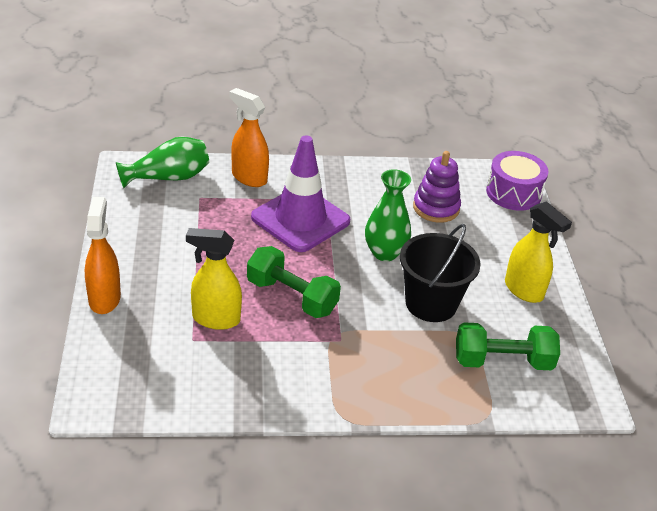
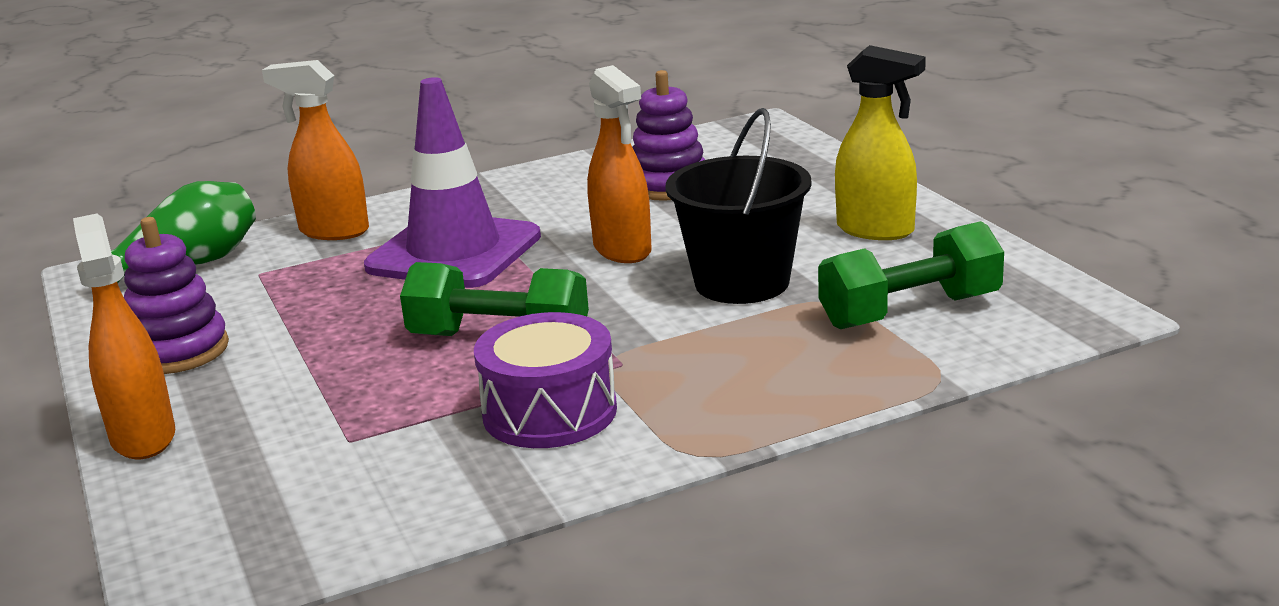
camera: 15 degrees left, 15 degrees down
yellow spray bottle [186,228,242,330] -> none
green vase [365,169,411,261] -> orange spray bottle [587,65,652,263]
purple drum [486,151,549,211] -> purple drum moved to [474,312,617,448]
none -> purple stacking toy [124,217,229,374]

